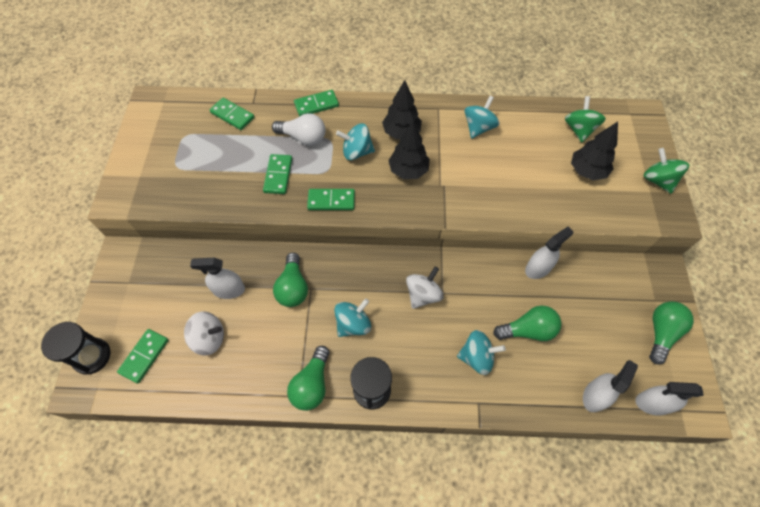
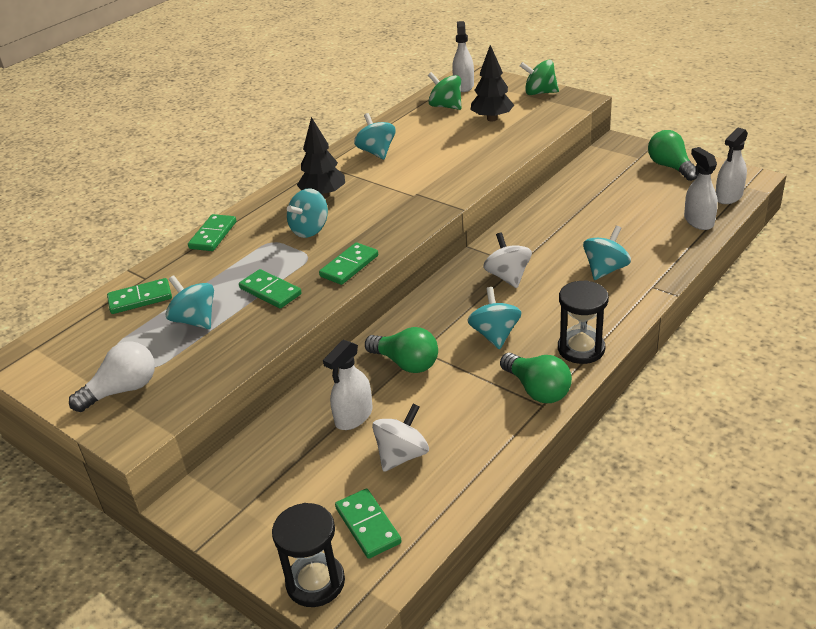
camera: 50 degrees left, 25 degrees down
white light bulb [272,113,325,146] -> white light bulb moved to [69,341,155,412]
black tree [388,121,430,179] -> none
green light bulb [493,306,561,341] -> none
white spray bottle [525,227,574,279] -> white spray bottle moved to [452,21,474,92]
none -> turquoise spinning top [166,275,214,329]

